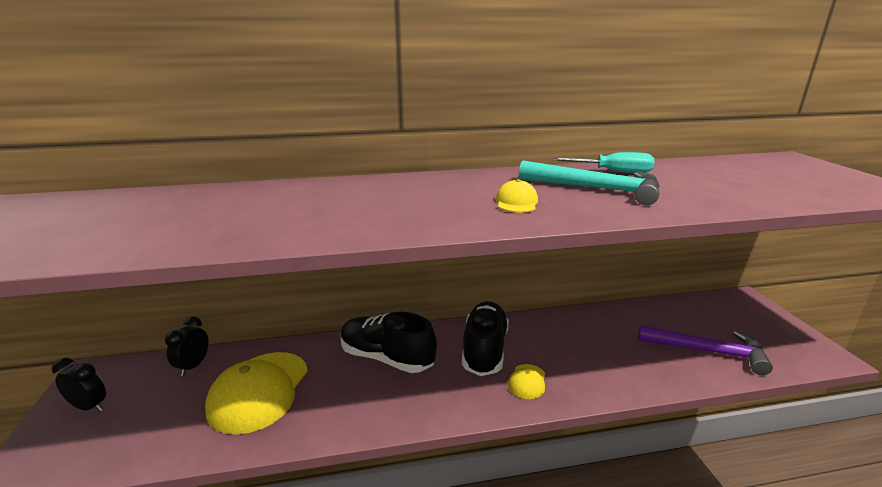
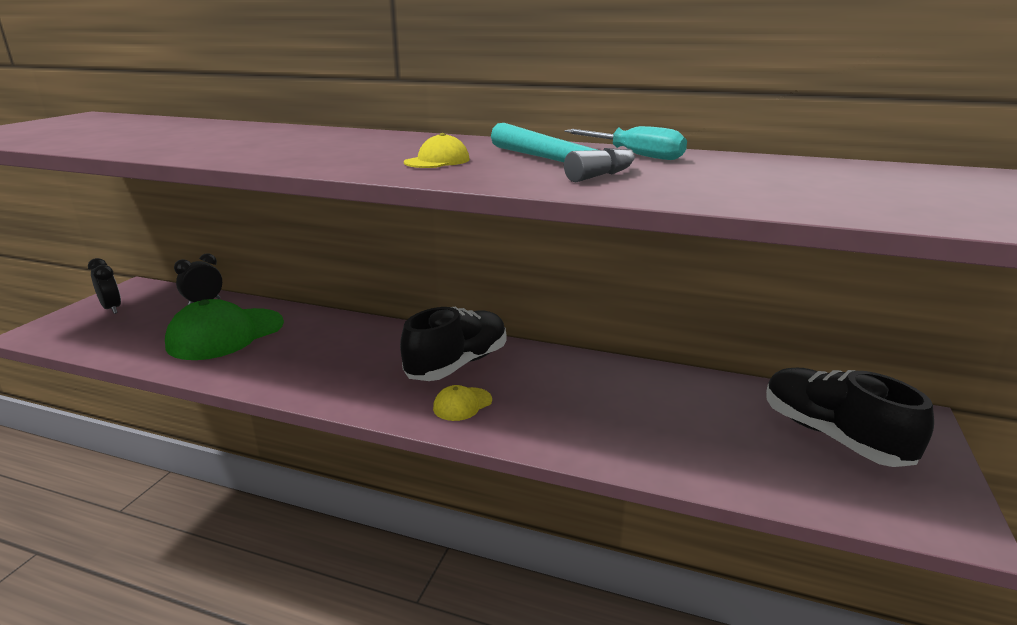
camera: 30 degrees right, 0 degrees up
yellow cap [205,352,308,434] -> green cap [165,299,284,360]
black shoe [341,312,437,373] -> black shoe moved to [766,368,934,467]
purple hammer [638,325,773,375] -> none

